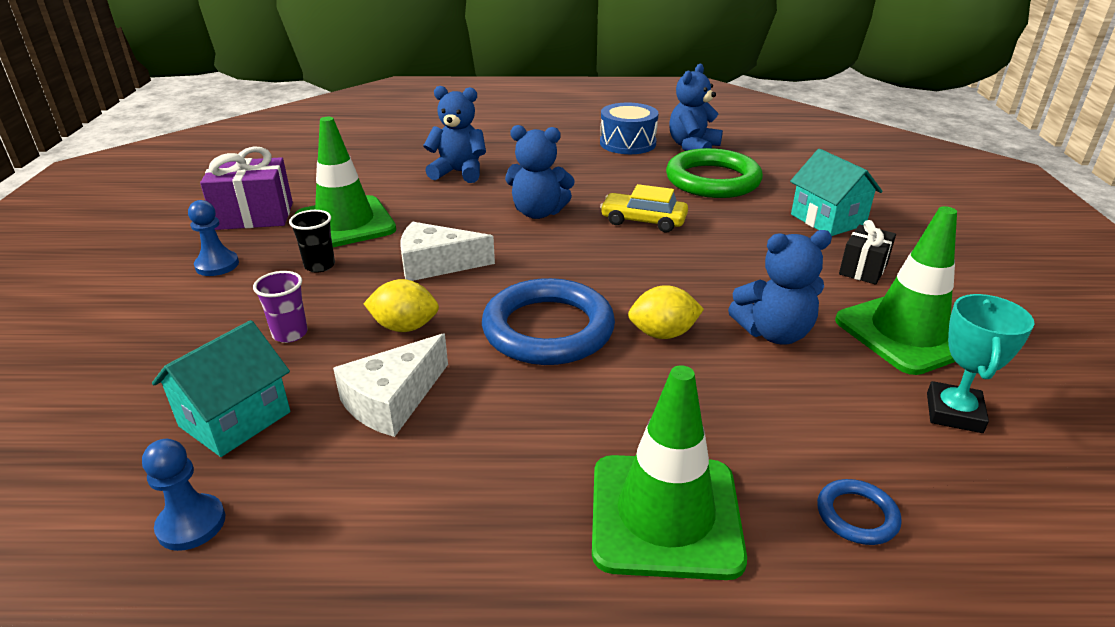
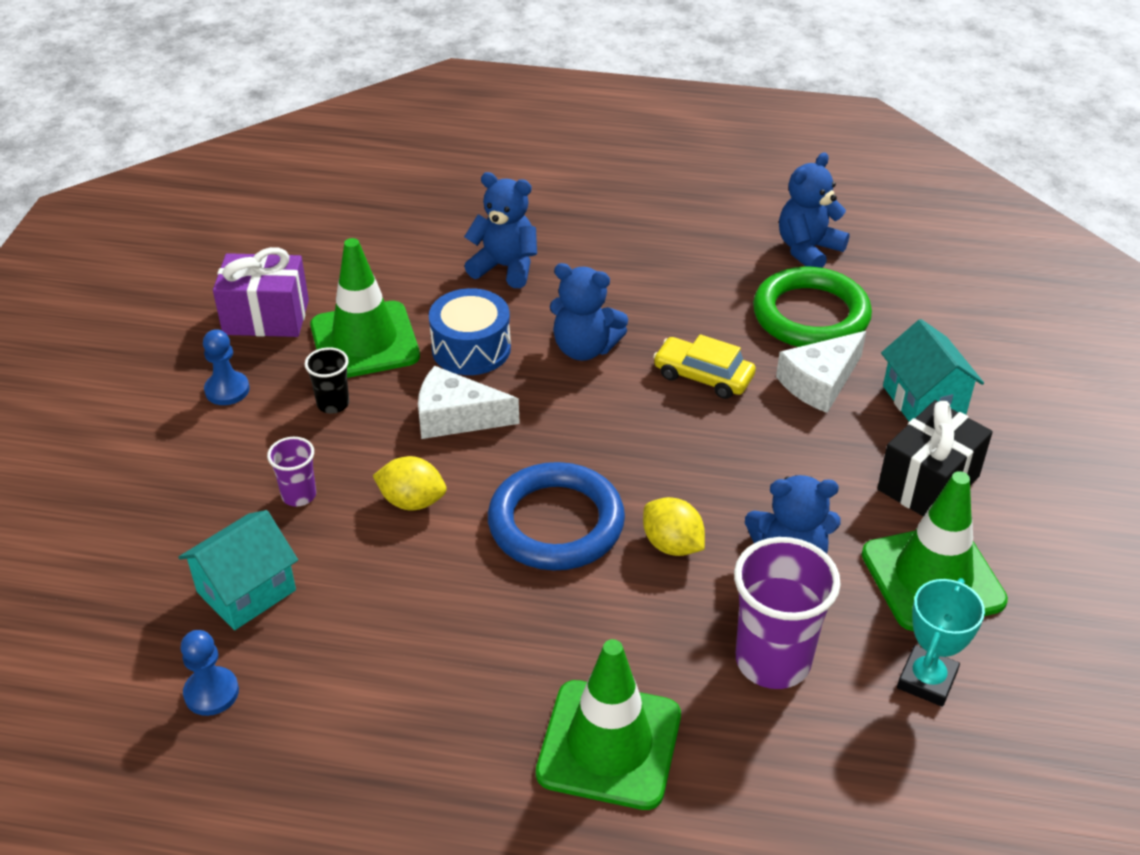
camera: 10 degrees right, 10 degrees up
white cheese [333,334,448,437] -> white cheese moved to [776,331,866,413]
blue drum [600,103,659,154] -> blue drum moved to [429,288,511,375]
yellow lemon [628,285,704,339] -> yellow lemon turned 45 degrees clockwise [643,497,705,556]
blue ring [817,479,902,545] -> none
black gift [839,220,896,285] -> black gift [877,400,993,517], size x1.60
none -> purple cup [734,537,841,689]

